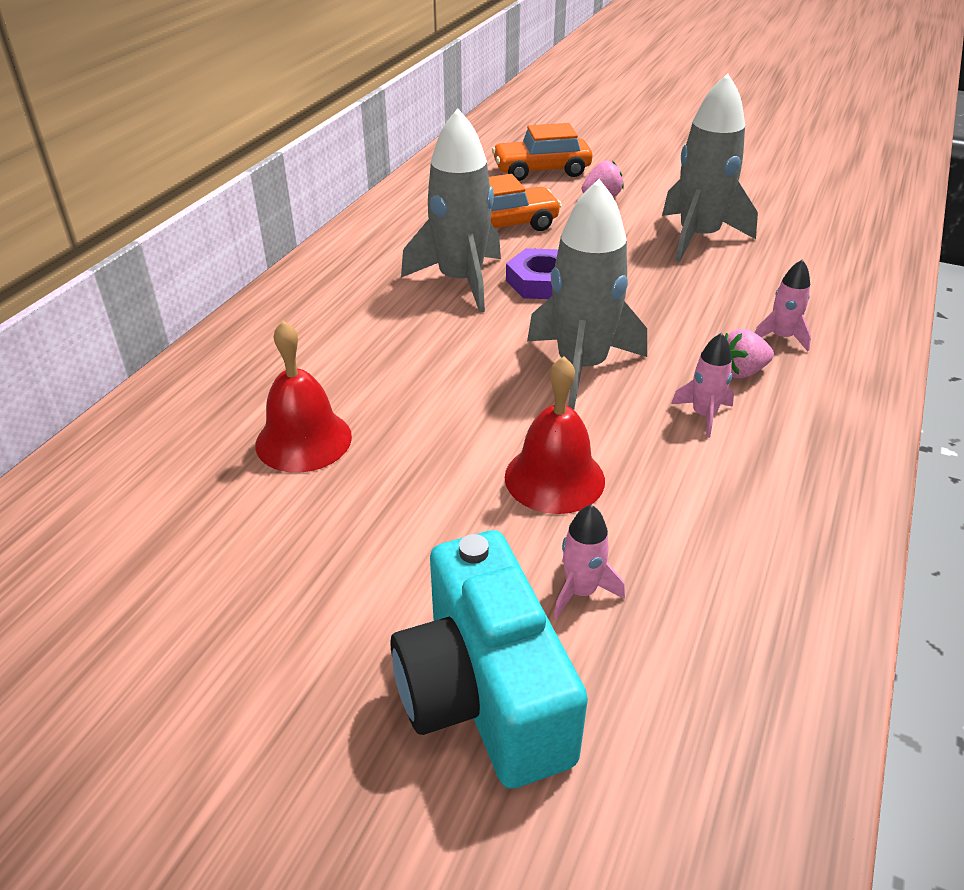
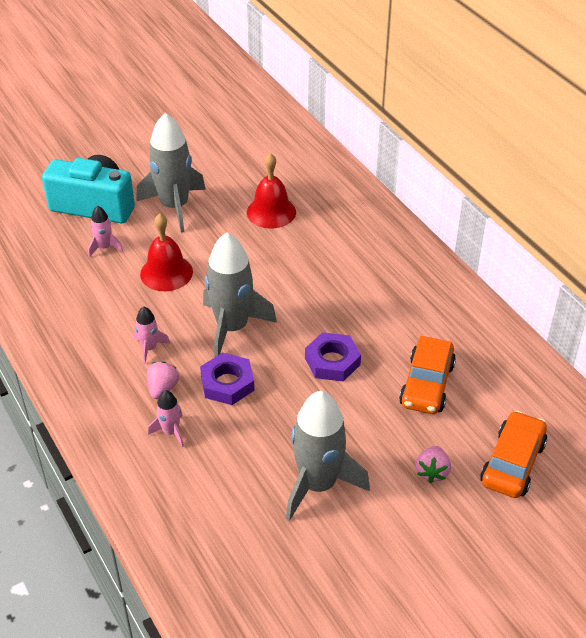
camera: 125 degrees right, 5 degrees up
grey rocket [401,108,501,313] -> grey rocket moved to [136,113,206,233]
none -> purple nut [200,353,254,405]

